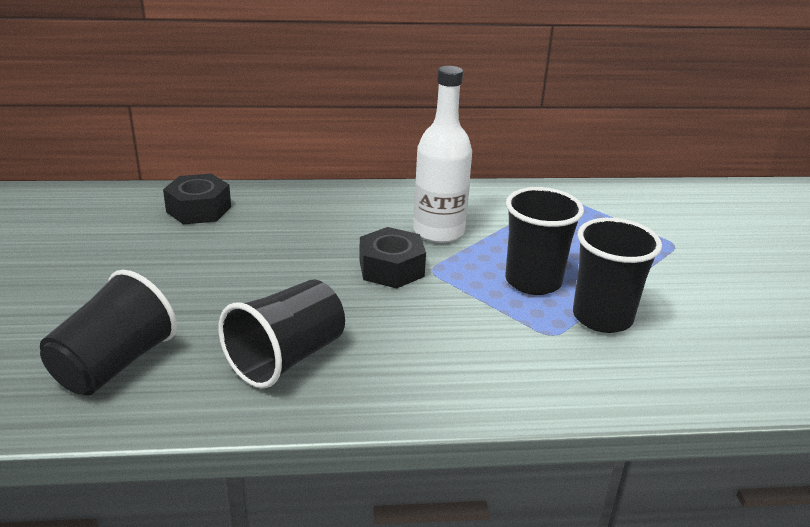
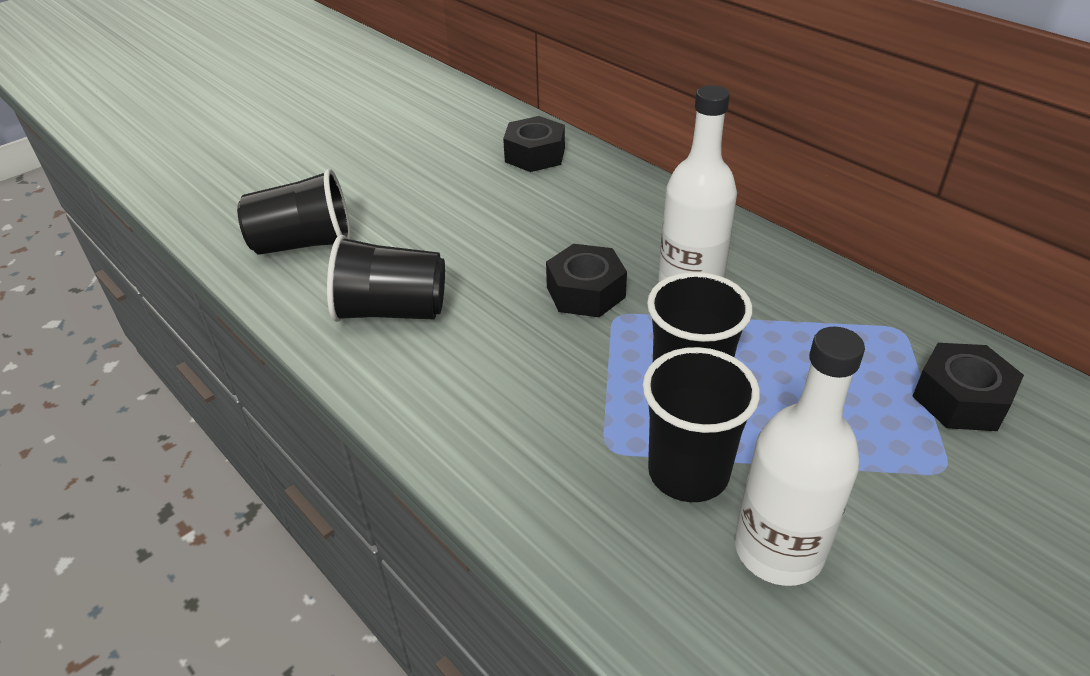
camera: 55 degrees right, 10 degrees up
none -> white bottle [735,327,865,586]
none -> black nut [912,343,1024,431]

